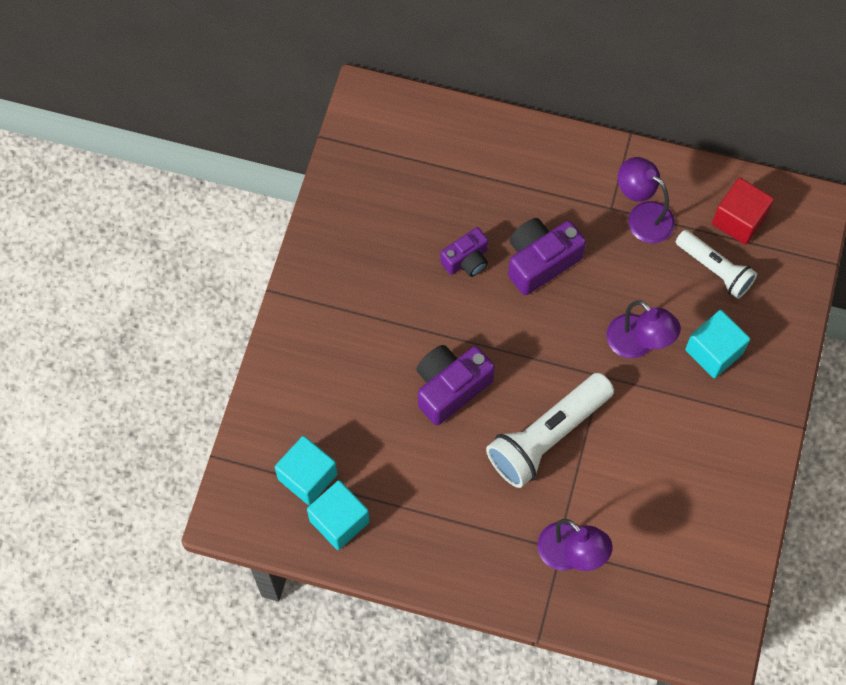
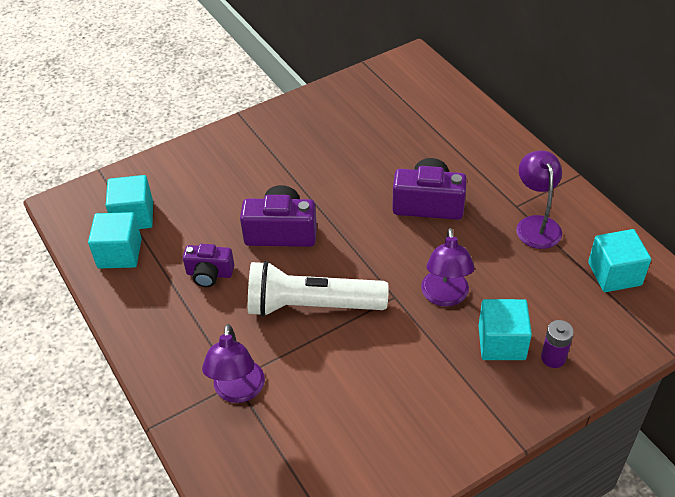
camera: 45 degrees right, 20 degrees down
purple camera [440,227,488,277] -> purple camera moved to [183,244,234,287]
white flashlight [676,230,757,299] -> none
red cube [712,178,774,245] -> turquoise cube [588,229,651,292]
none -> purple battery [541,320,574,368]

